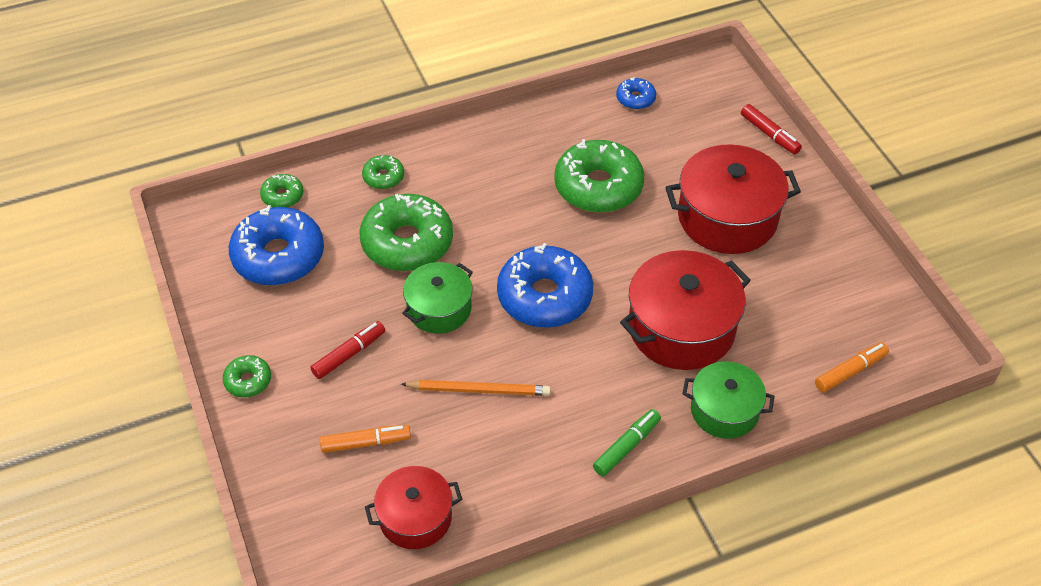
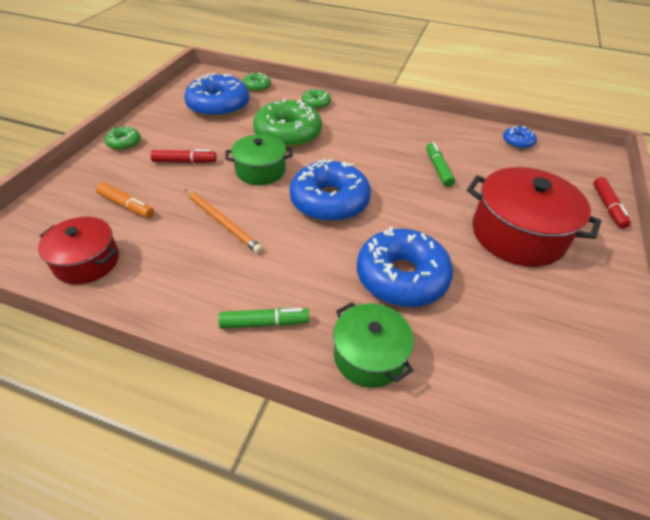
camera: 40 degrees right, 5 degrees down
green donut [554,139,644,213] -> green marker [426,142,455,187]
red pot [620,250,751,370] -> blue donut [357,227,453,307]
orange marker [815,342,889,392] -> none

